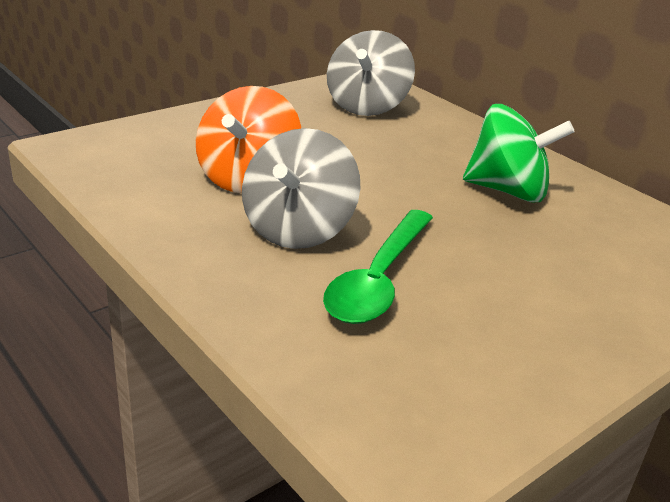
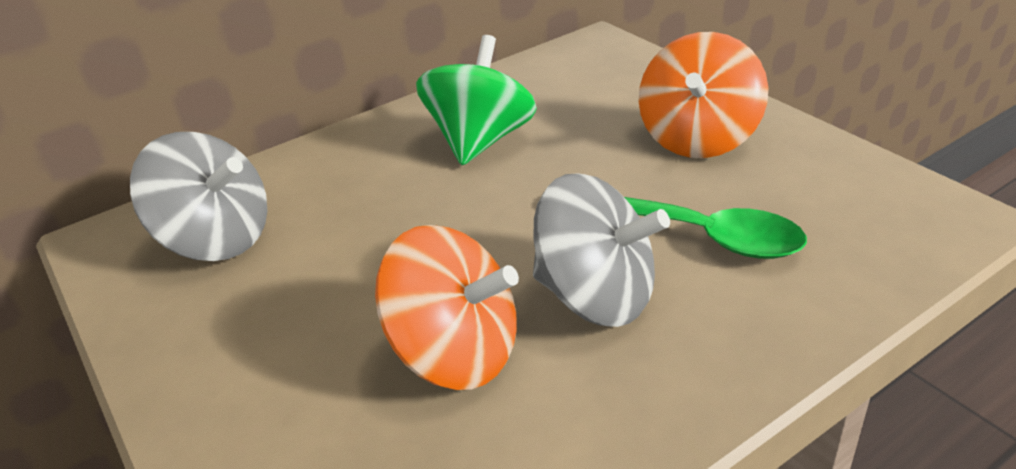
camera: 80 degrees left, 5 degrees up
none -> orange spinning top [638,32,768,158]

